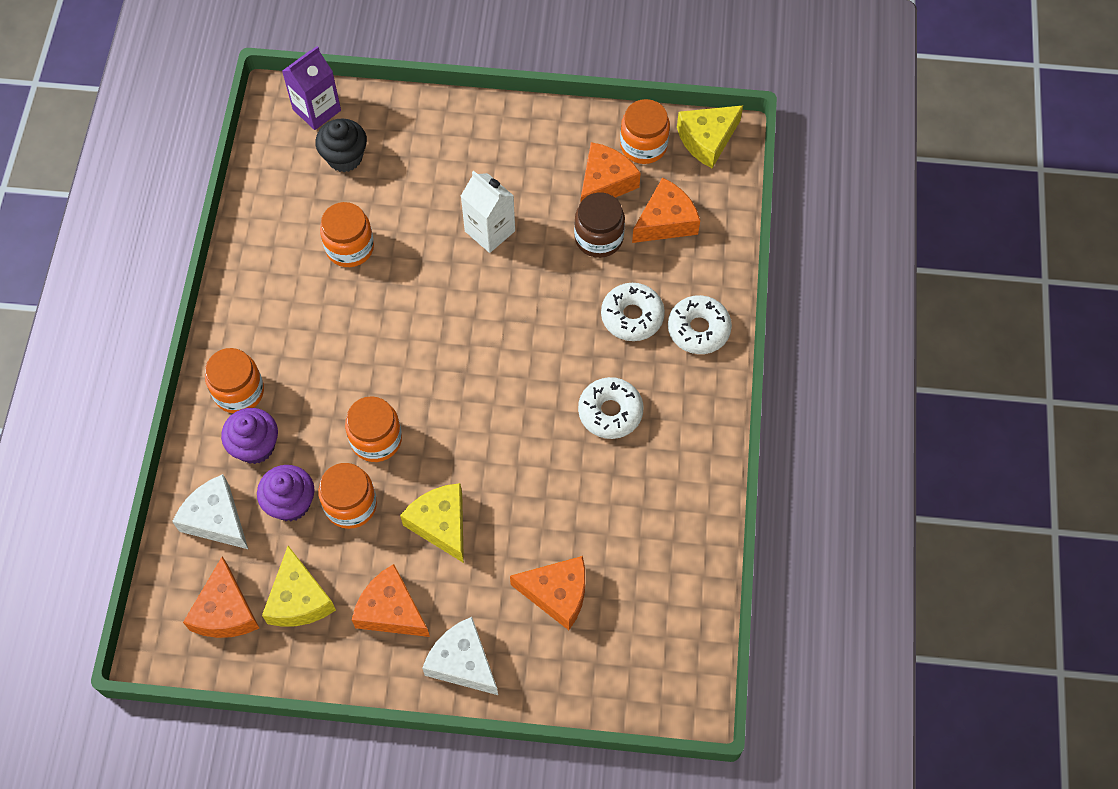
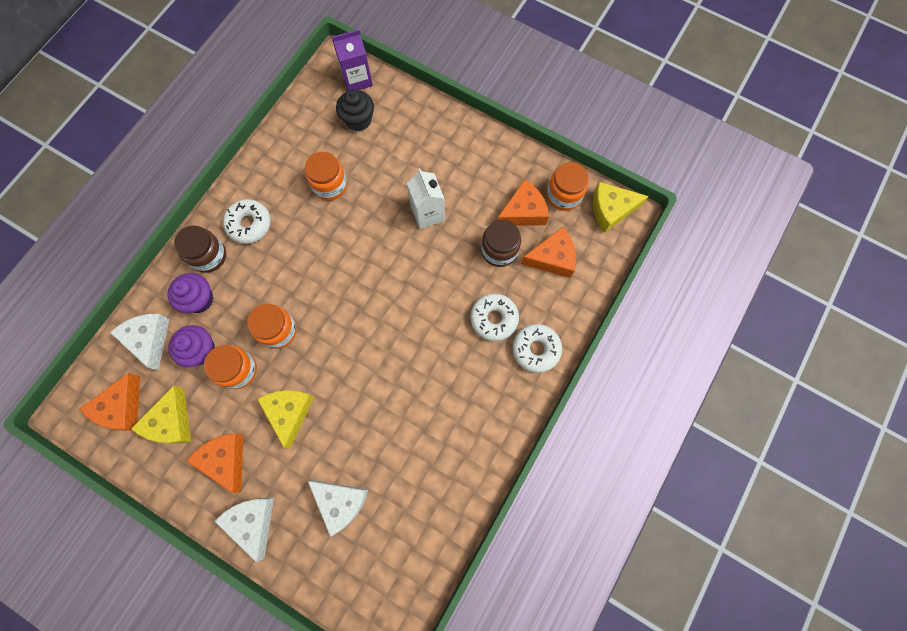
camera: 25 degrees right, 10 degrees up
orange jar [205,348,264,413] -> brown jar [174,226,226,273]
orange cheese [510,556,585,630] -> white cheese [308,480,368,537]
white donut [578,377,644,439] -> white donut moved to [223,199,271,244]

